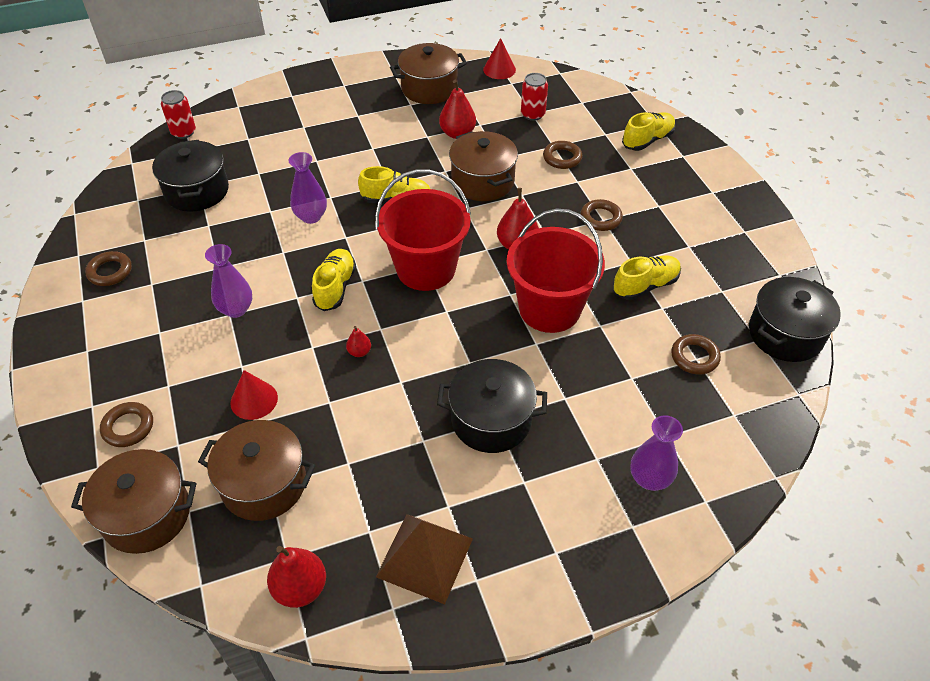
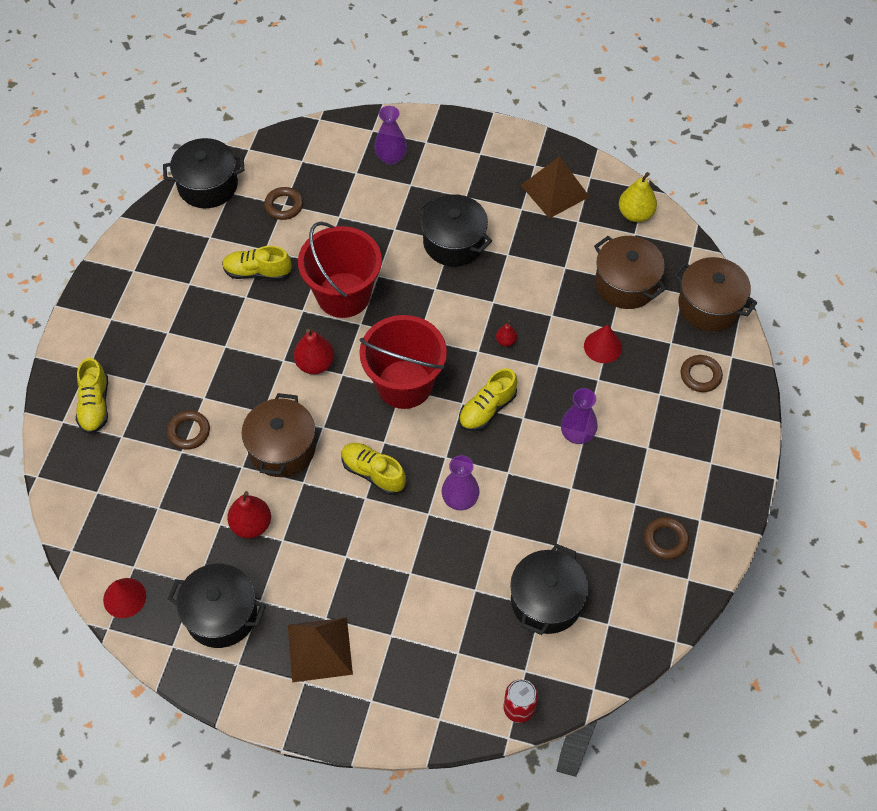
camera: 145 degrees left, 10 degrees up
red pear [267,546,326,608] -> yellow pear [619,172,657,222]
brown pot [390,43,467,104] -> black pot [168,564,266,648]
red can [521,73,548,121] -> none
brown ring [580,199,623,231] -> none
yellow shoe [622,112,676,151] -> yellow shoe turned 90 degrees counterclockwise [76,358,108,434]
none -> brown pyramid [288,617,353,682]

